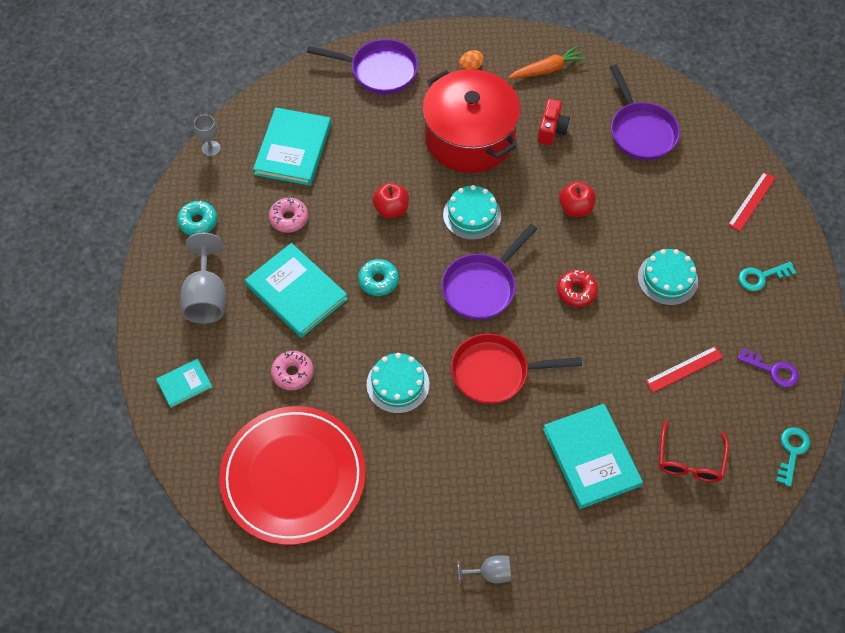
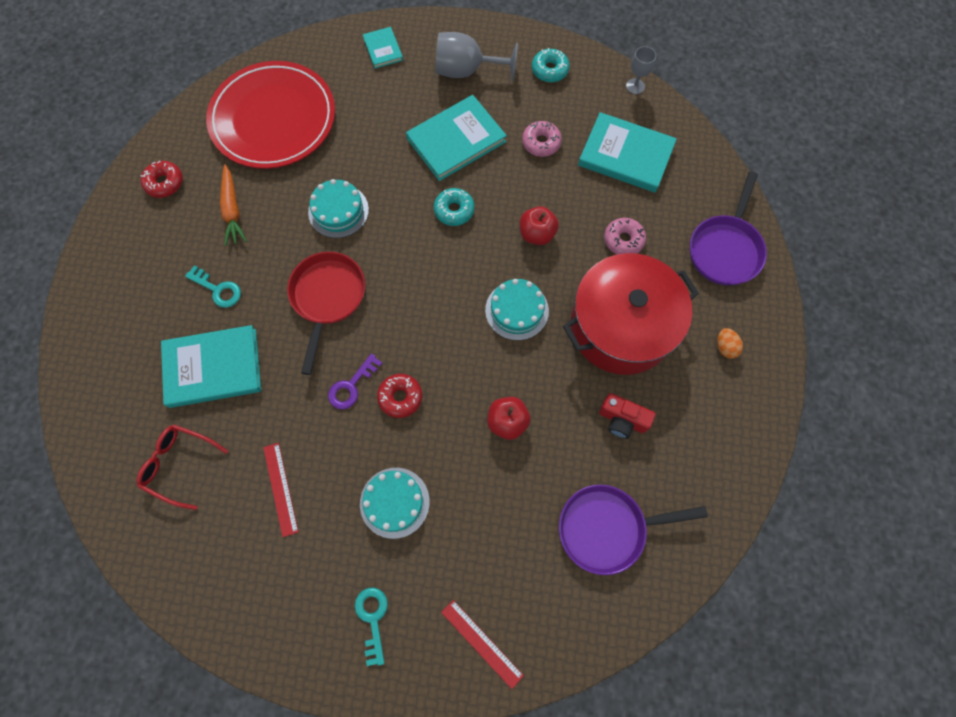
camera: 100 degrees right, 10 degrees up
pink donut [271,351,314,390] -> pink donut moved to [604,218,646,254]
purple pan [441,224,537,320] -> none
grey goblet [458,555,511,584] -> none
orange carrot [508,46,587,79] -> orange carrot moved to [220,164,247,246]
purple key [737,347,799,387] -> purple key moved to [328,354,382,409]
turquoise key [776,427,810,487] -> turquoise key moved to [185,265,241,308]
none -> red donut [141,161,183,198]

